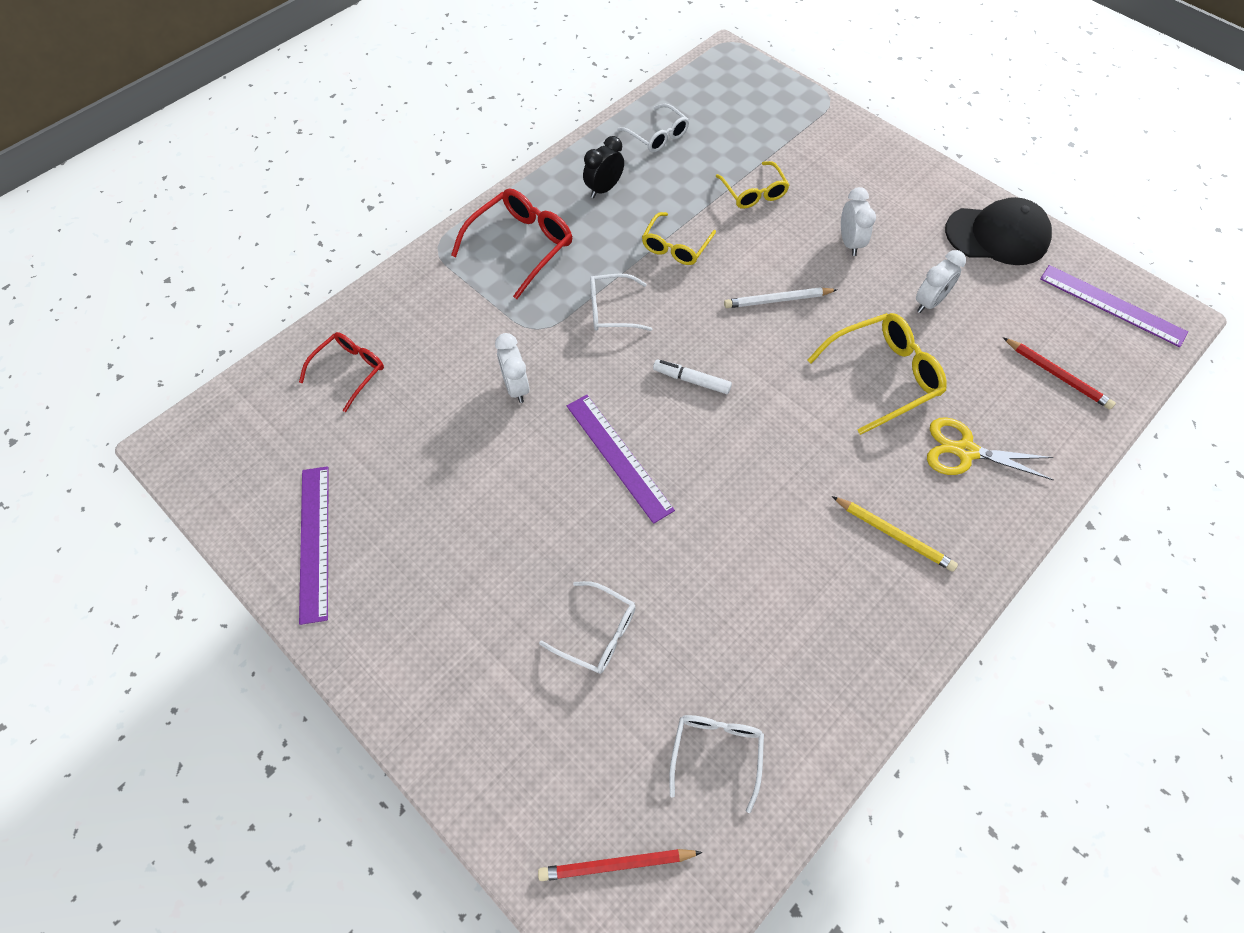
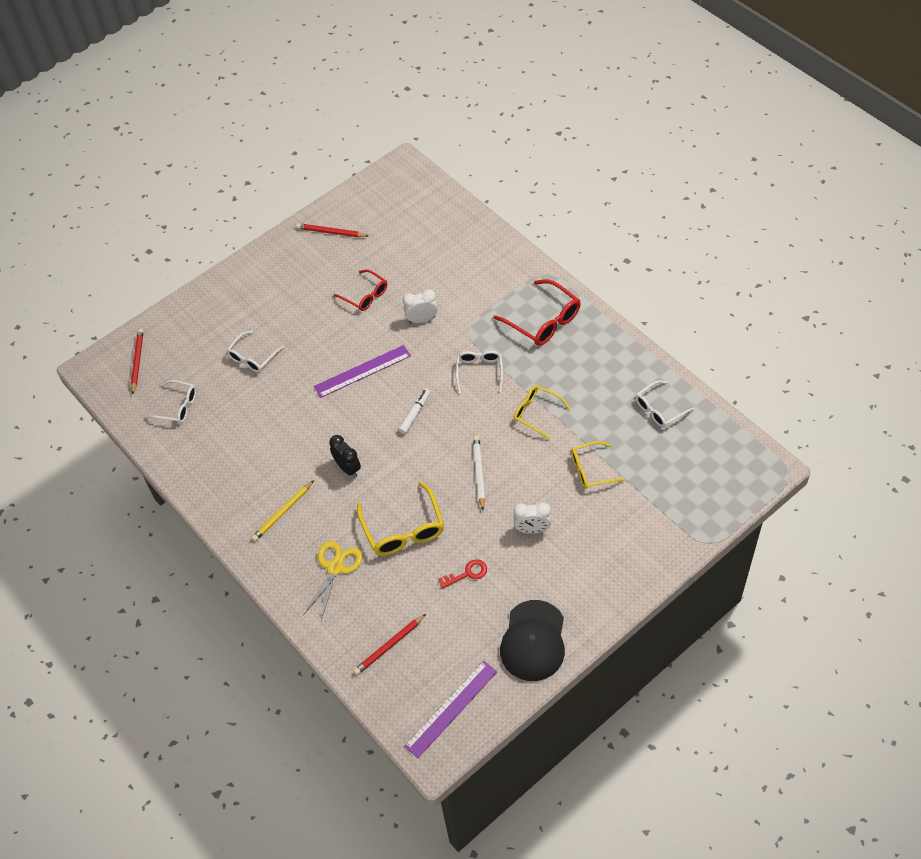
camera: 100 degrees right, 5 degrees down
red glasses [299,332,384,412] -> red glasses moved to [334,269,387,311]
purple ruler [299,466,328,625] -> red pencil [296,223,368,237]
black clock [583,136,624,198] -> black clock moved to [329,435,361,477]
white clock [916,250,966,313] -> red key [438,559,487,589]

